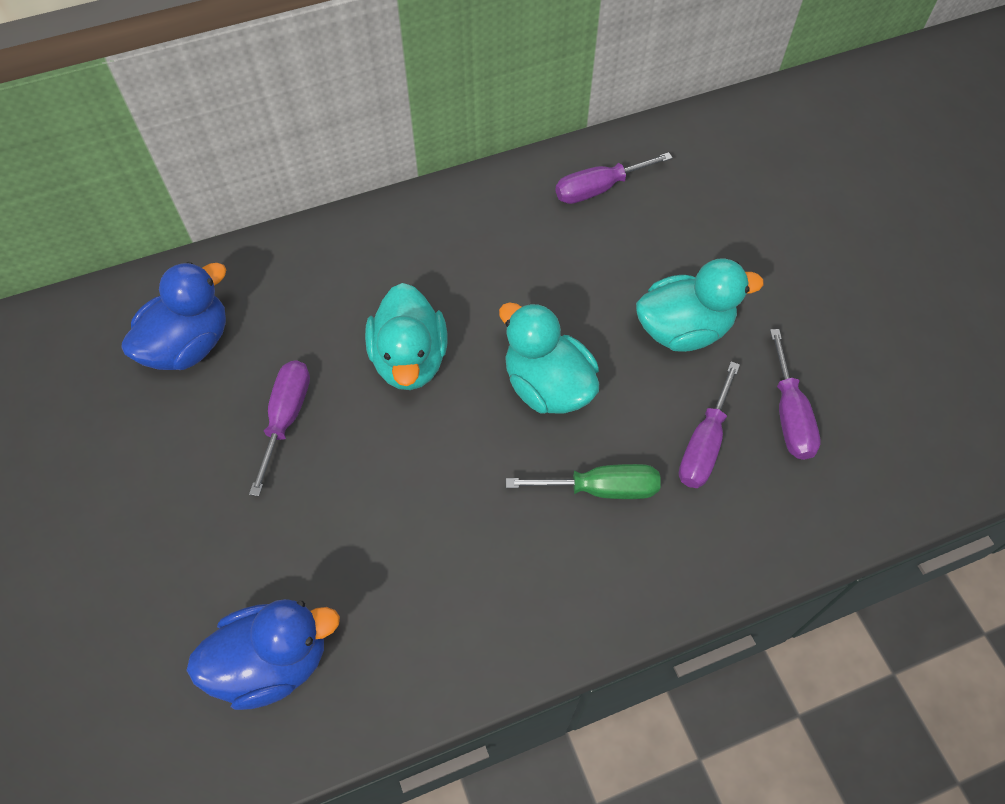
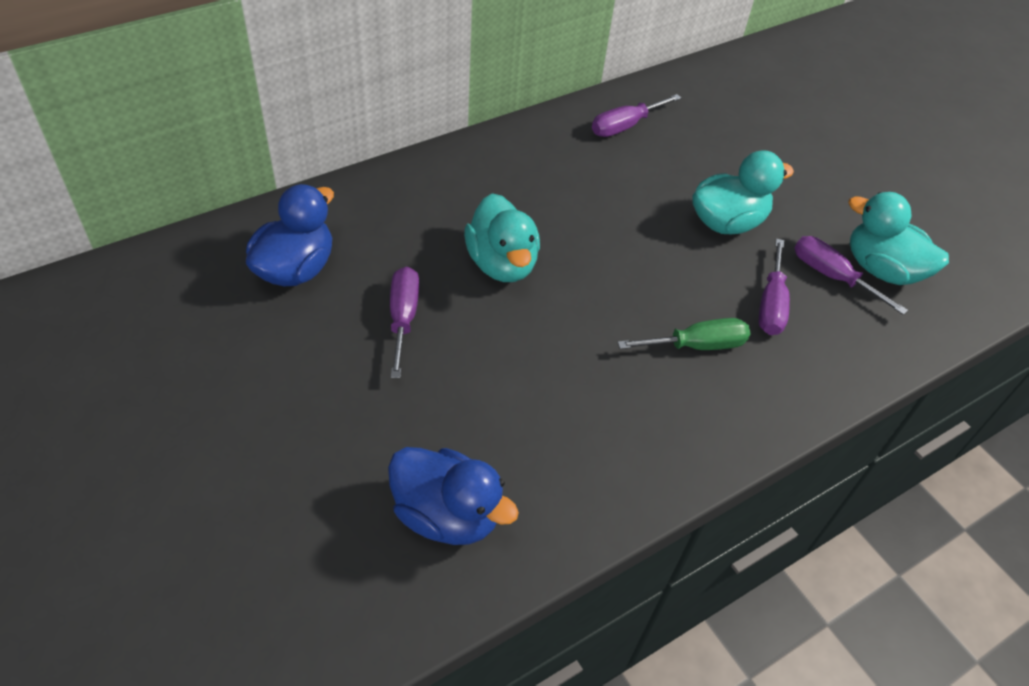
camera: 15 degrees left, 10 degrees down
blue duck [186,599,340,710] -> blue duck turned 60 degrees clockwise [388,447,519,545]
turquoise duck [499,302,599,414] -> turquoise duck moved to [848,192,949,285]
purple screwdriver [770,329,821,460] -> purple screwdriver turned 150 degrees clockwise [794,236,908,315]

